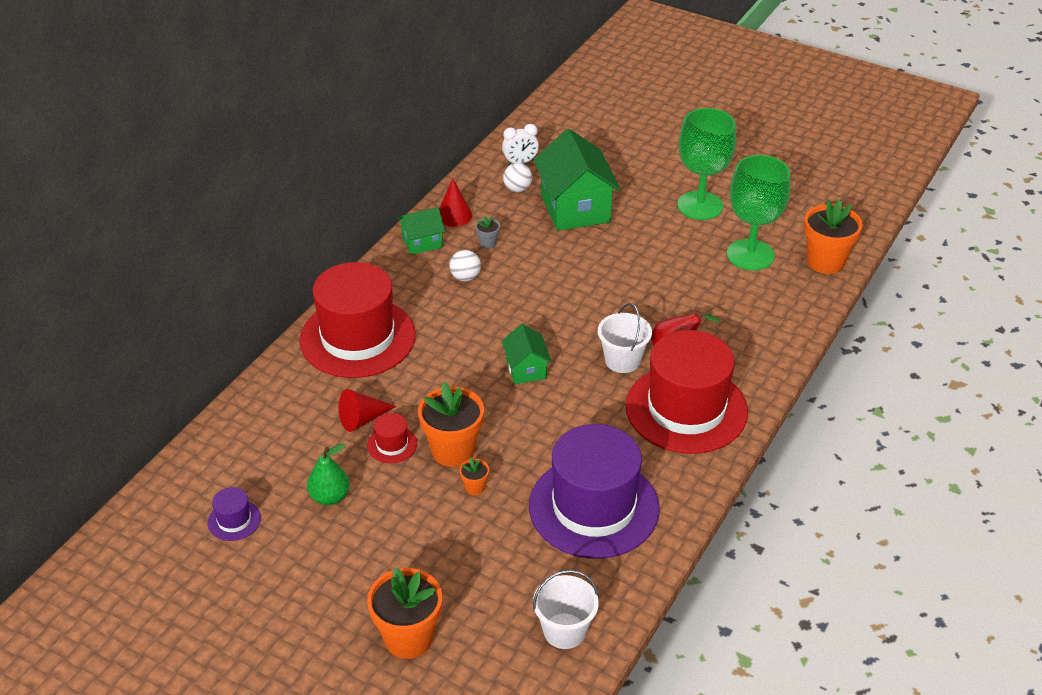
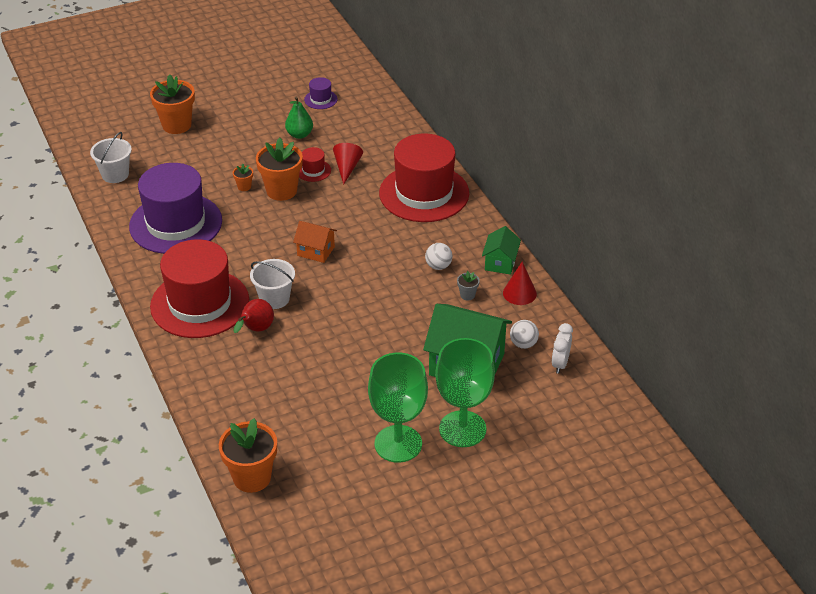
camera: 125 degrees right, 0 degrees up
green house [502,324,552,384] -> orange house [293,221,337,263]
green goblet [727,155,790,270] -> green goblet moved to [435,338,495,447]

